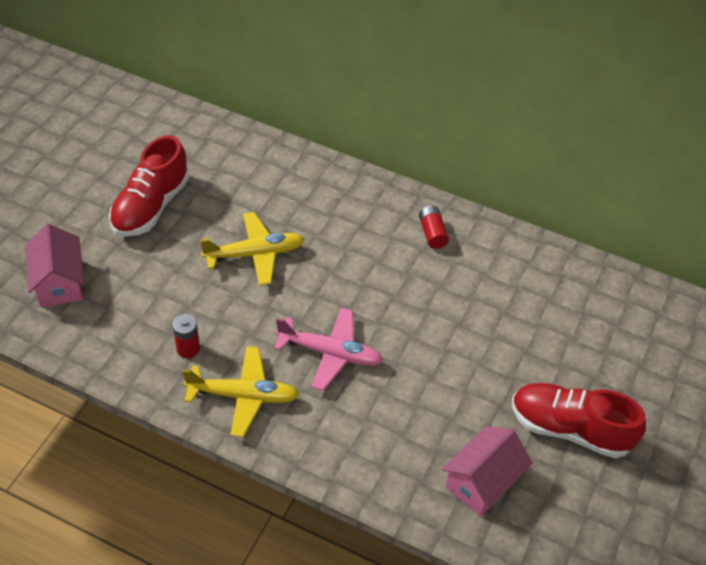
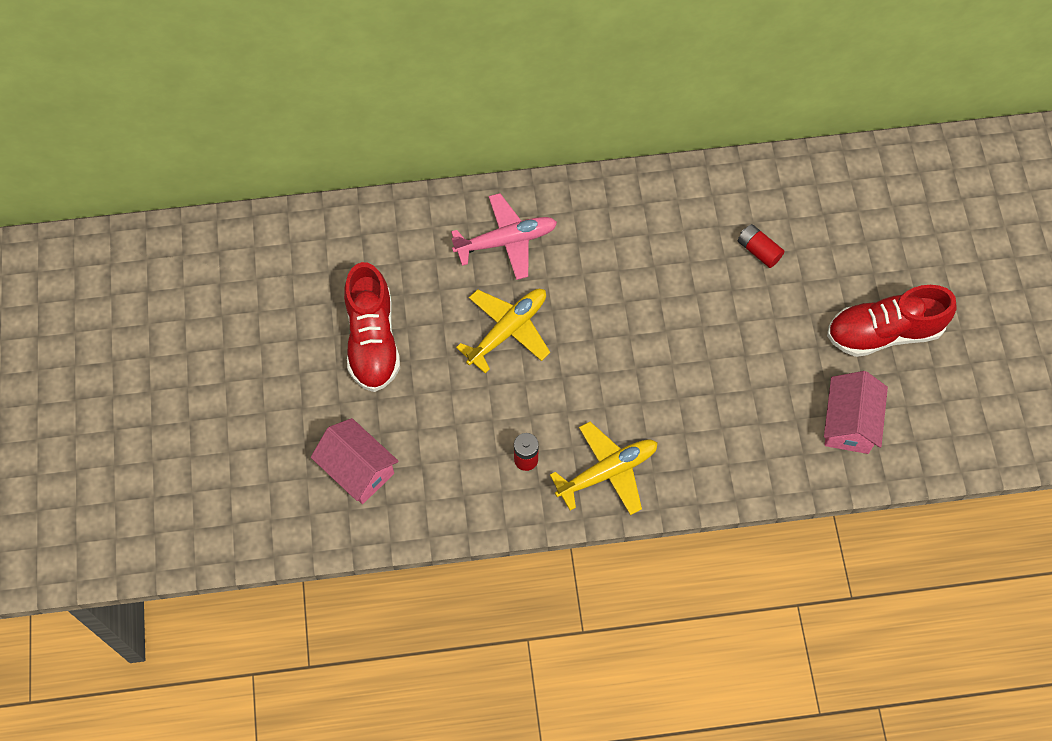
camera: 30 degrees left, 15 degrees up
pink plane [274,308,384,391] -> pink plane moved to [451,193,557,280]
red battery [419,206,449,249] -> red battery moved to [738,224,784,268]

